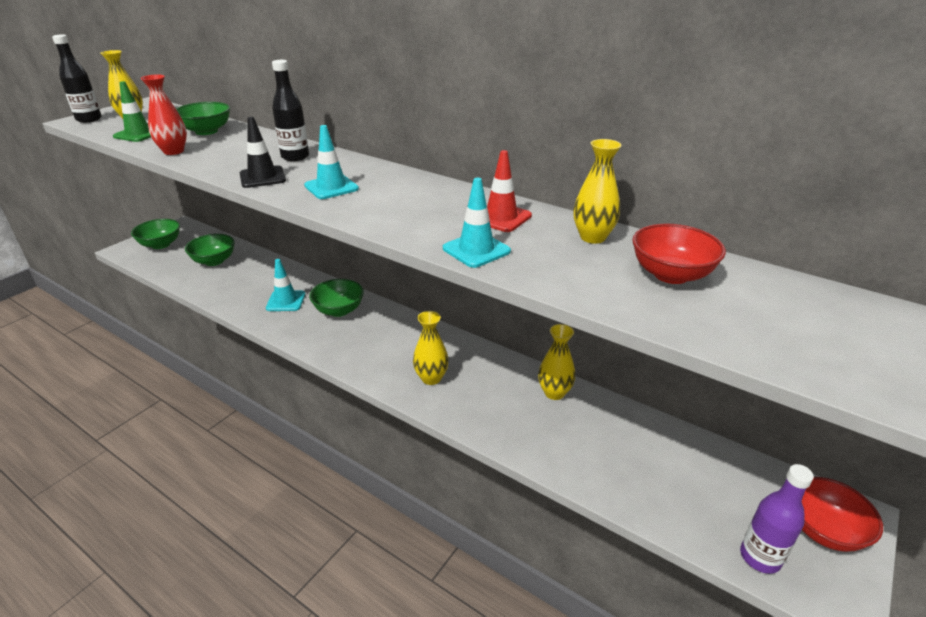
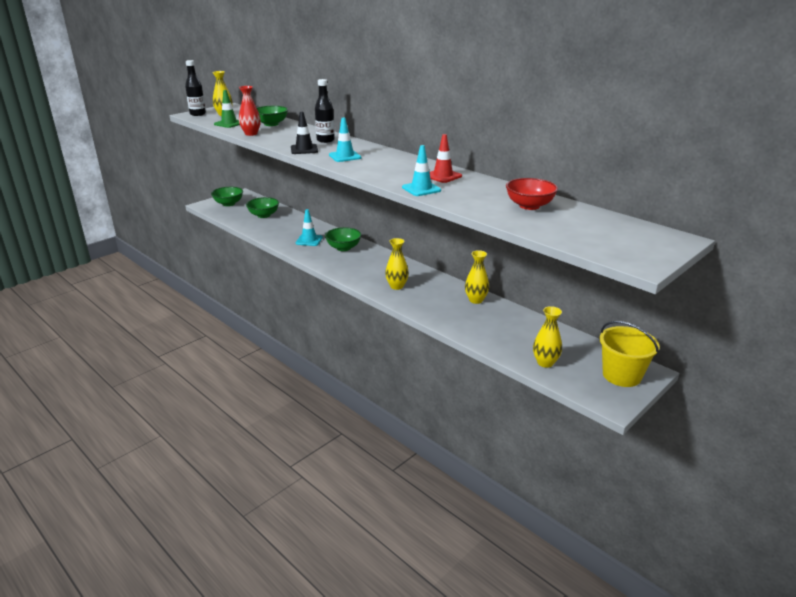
camera: 10 degrees right, 5 degrees down
yellow vase [574,139,622,244] -> yellow vase moved to [533,306,562,368]
purple bottle [740,464,814,574] -> none
red bowl [802,477,883,552] -> yellow bucket [599,321,660,387]

